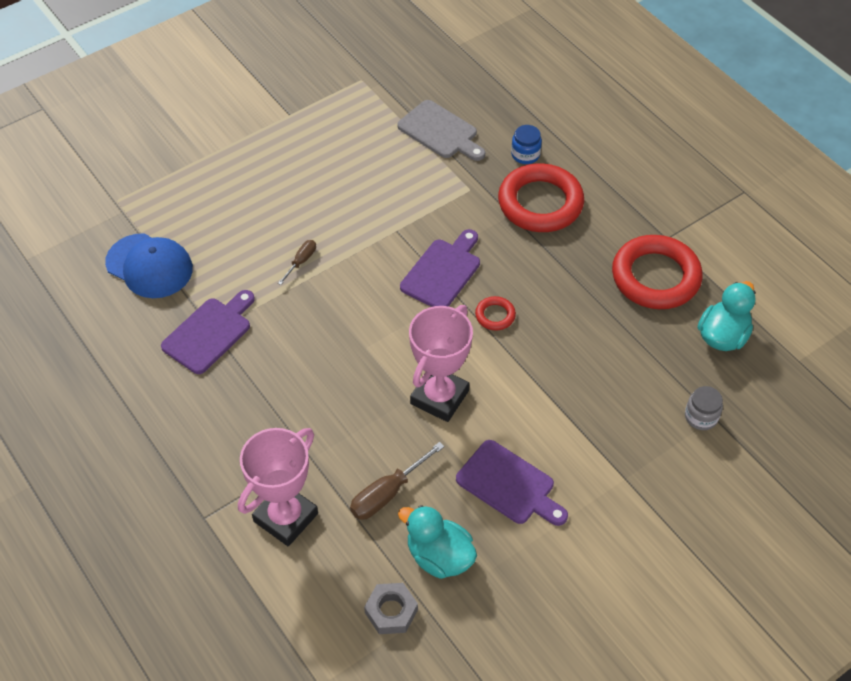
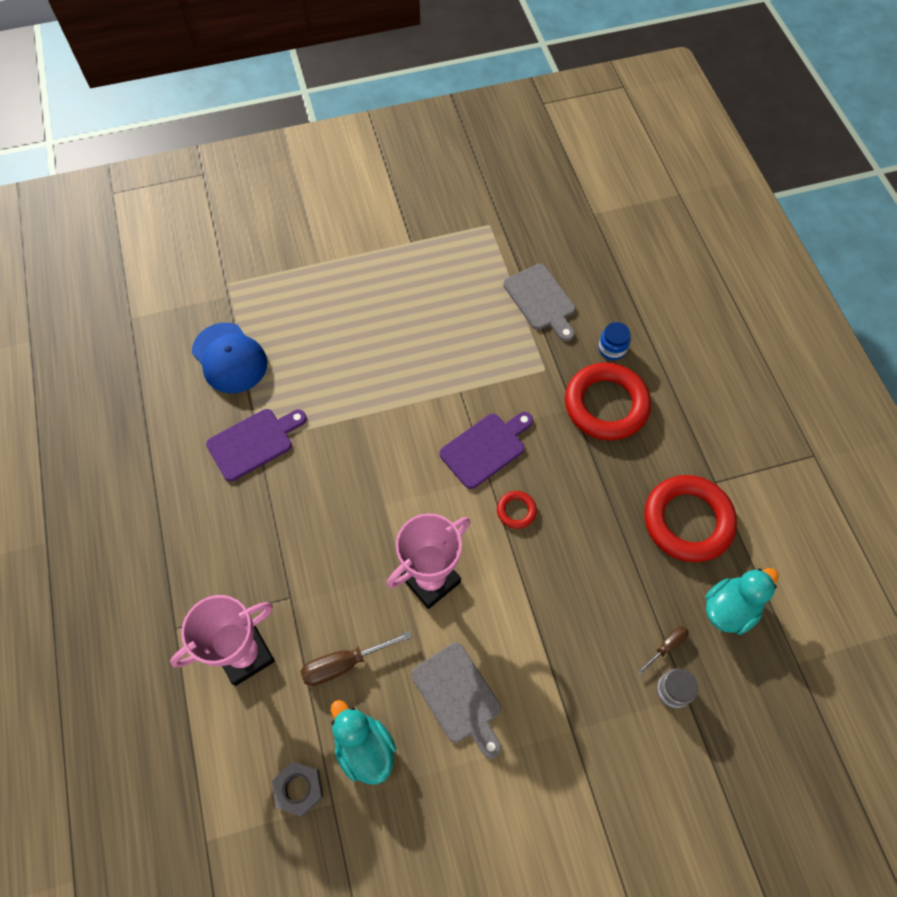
camera: 20 degrees right, 10 degrees up
brown screwdriver [278,240,316,285] -> brown screwdriver moved to [637,626,689,675]
purple cutting board [456,440,568,526] -> grey cutting board [411,642,501,758]

